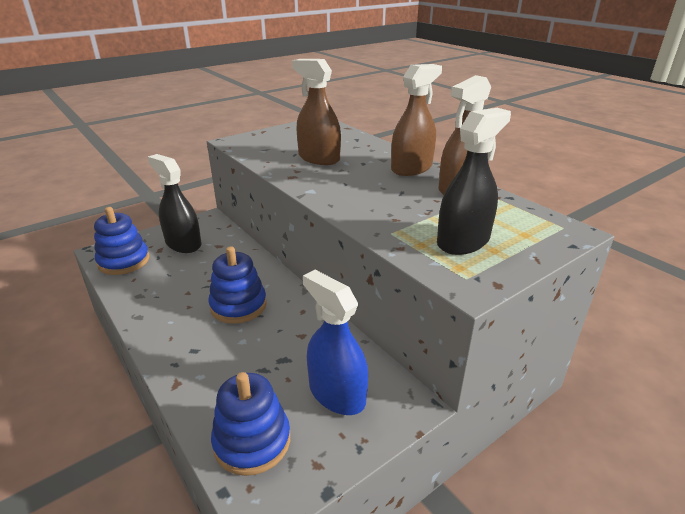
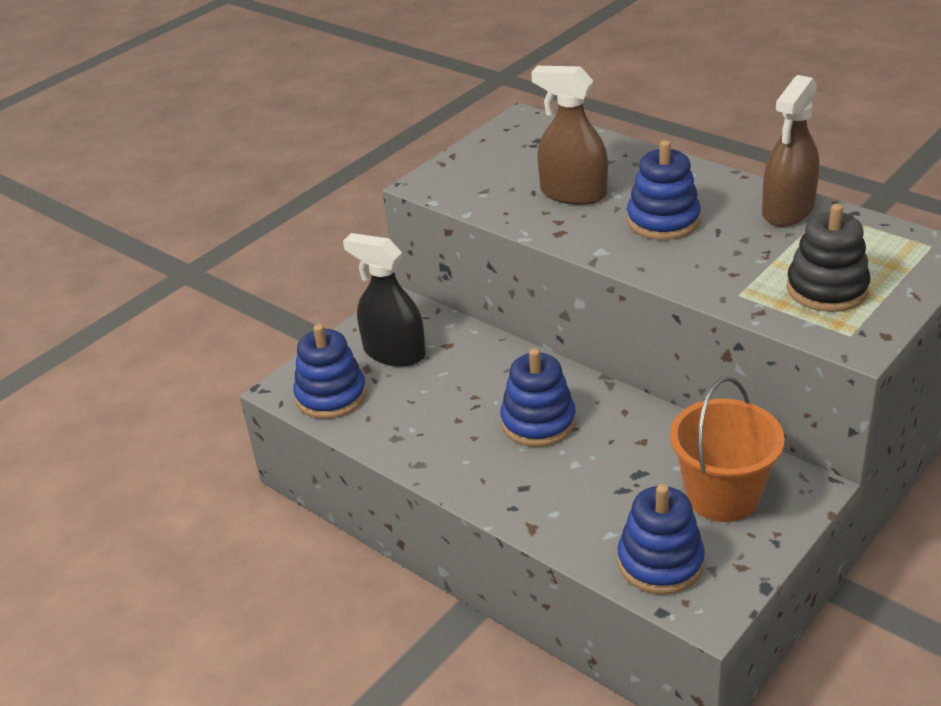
camera: 10 degrees left, 5 degrees up
blue spray bottle [303,270,368,415] -> orange bucket [670,377,785,522]
brown spray bottle [391,64,442,176] -> none
black spray bottle [437,108,511,255] -> black stacking toy [787,204,871,312]
none -> blue stacking toy [627,140,701,240]

